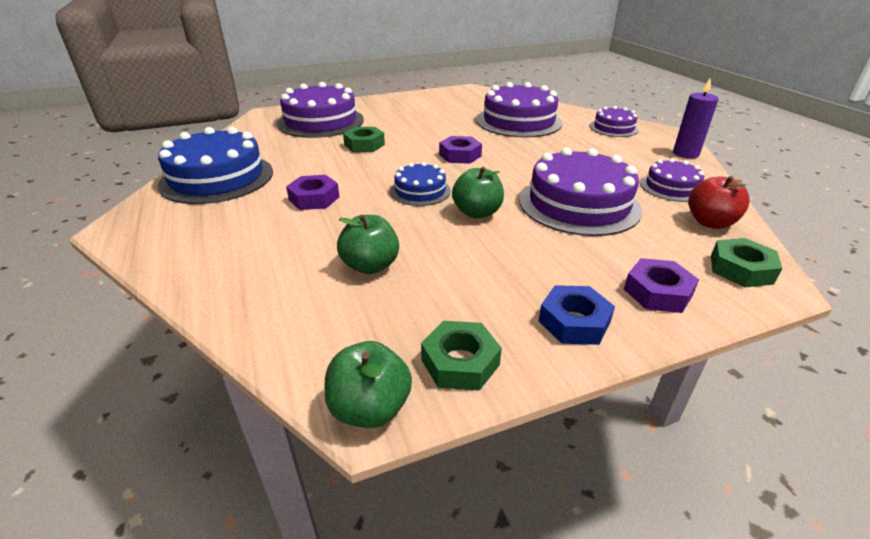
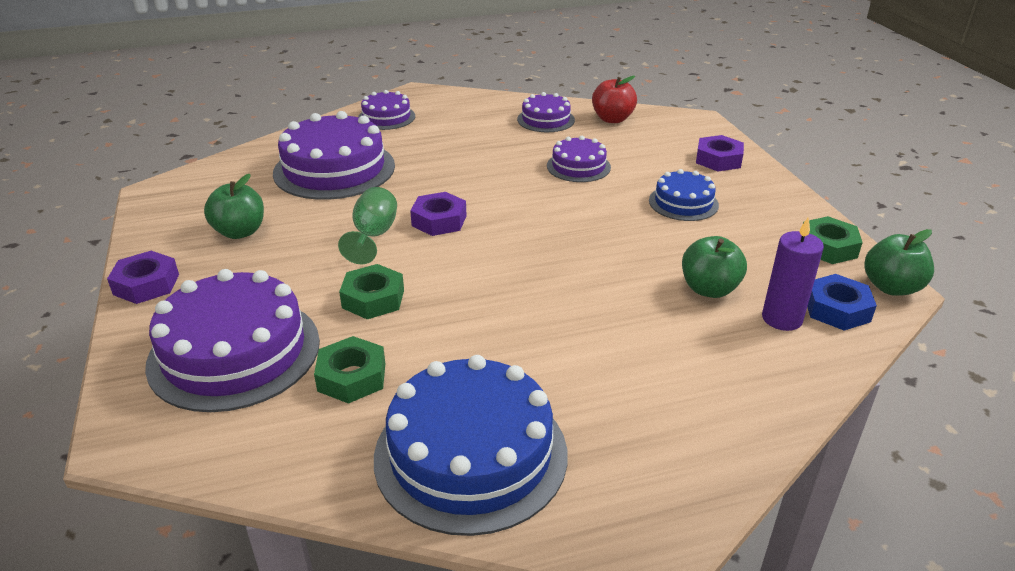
camera: 85 degrees left, 0 degrees up
purple nut [286,175,339,210] -> purple nut moved to [107,251,179,304]
blue cake [390,162,451,206] -> blue cake moved to [649,169,719,221]
green apple [452,167,504,218] -> green apple moved to [204,174,264,239]
purple cake [519,147,642,236] -> purple cake [547,136,611,182], size x0.54
blue nut [539,285,615,345] -> blue nut moved to [807,274,877,330]
purple candle [673,78,719,159] -> purple candle moved to [762,216,824,331]
green nut [711,238,782,287] -> green nut moved to [314,336,385,404]
none -> green goblet [338,187,397,264]

